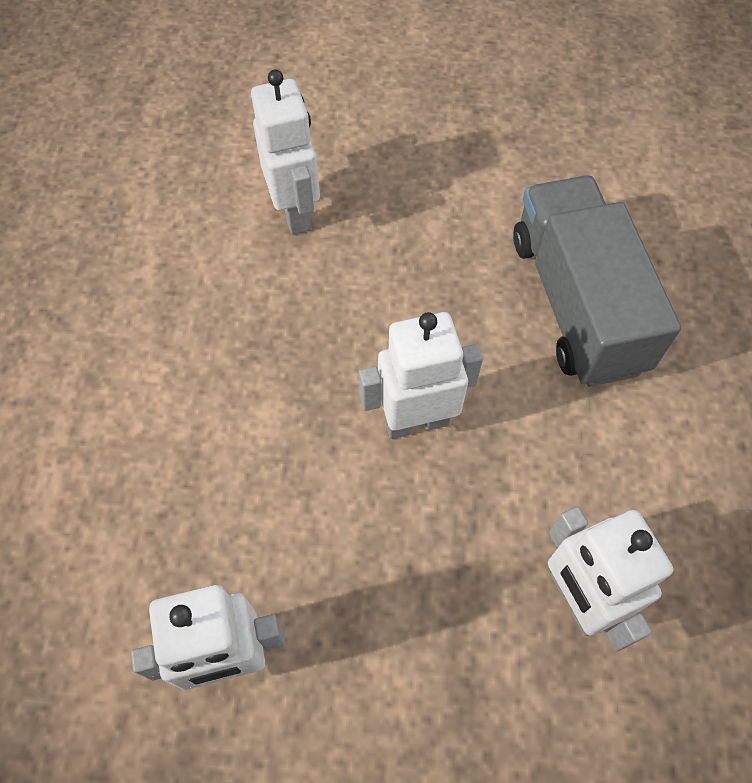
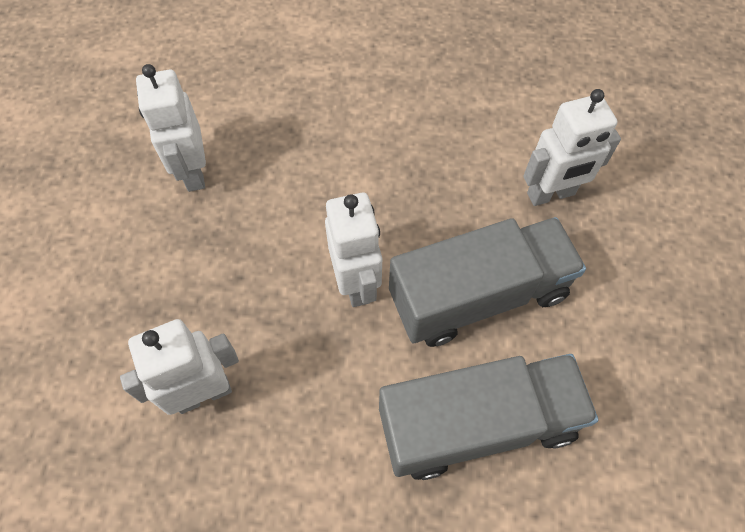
camera: 90 degrees right, 0 degrees up
none -> grey truck [389,217,586,347]

